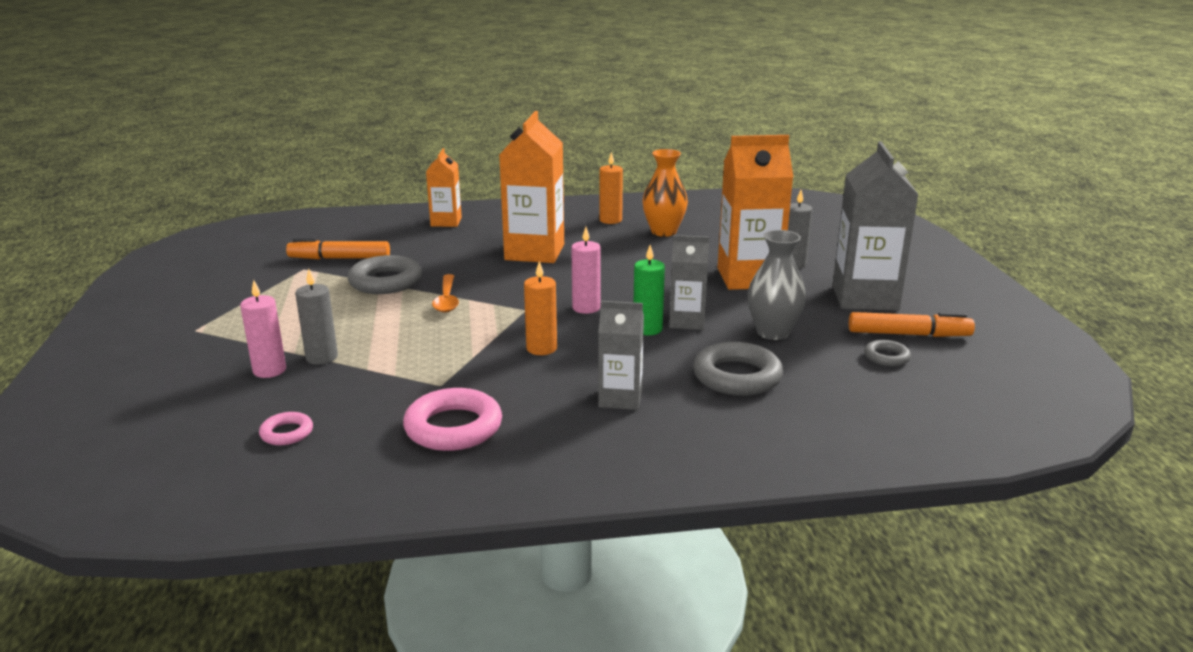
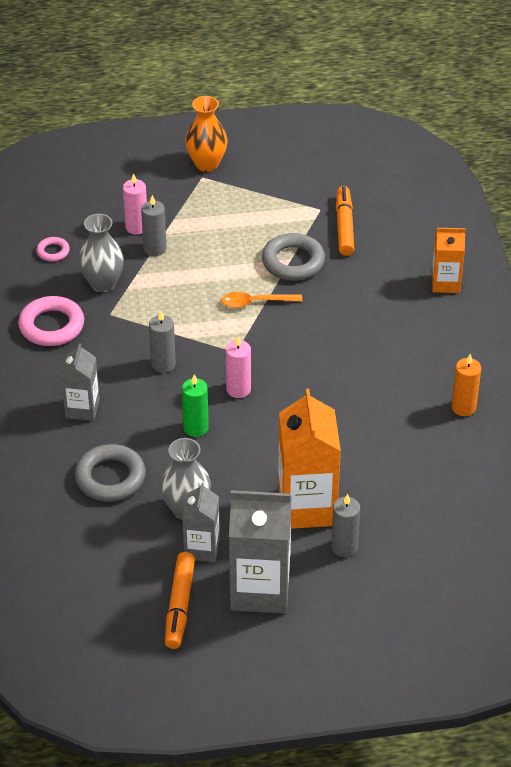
camera: 90 degrees right, 20 degrees up
orange carton [499,111,564,263] -> none
orange candle [524,261,557,355] -> grey candle [149,311,176,373]
orange vase [642,149,688,237] -> orange vase moved to [185,96,227,172]
grey carton [669,235,709,330] -> grey carton moved to [182,482,220,562]
grey ring [864,340,911,366] -> none
none -> grey vase [79,214,124,292]

